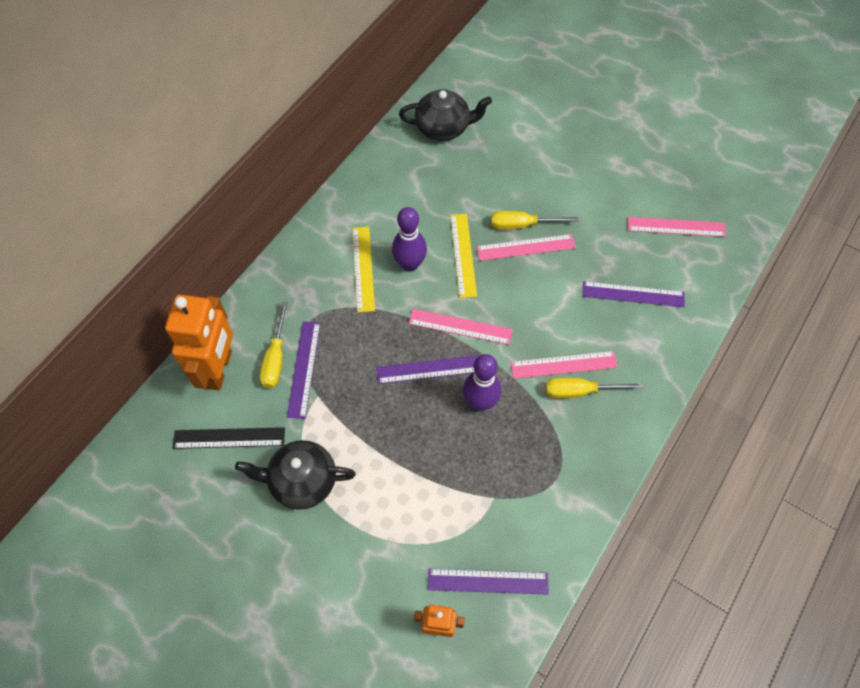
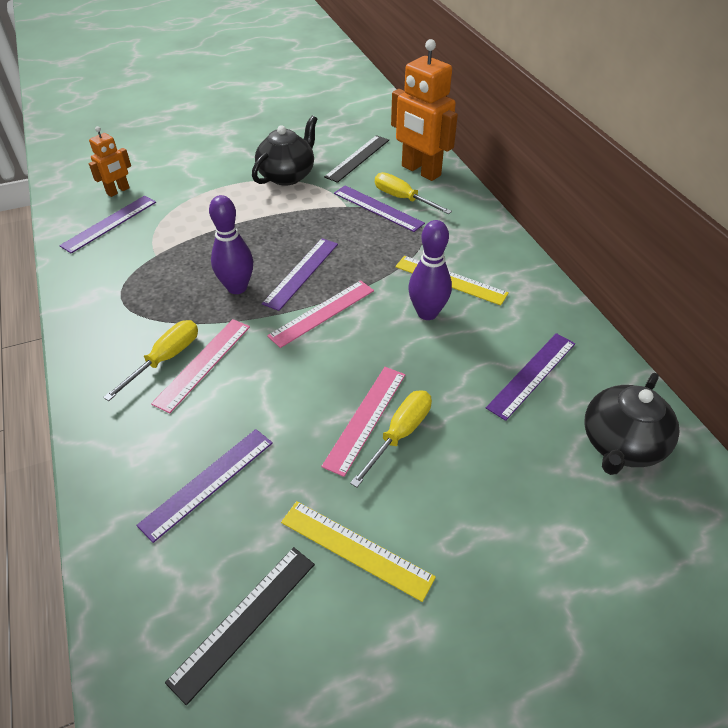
camera: 125 degrees right, 15 degrees down
yellow ruler [450,214,477,298] -> yellow ruler moved to [281,501,436,602]
pink ruler [627,217,726,237] -> black ruler [165,547,315,706]
none -> purple ruler [486,333,575,421]

